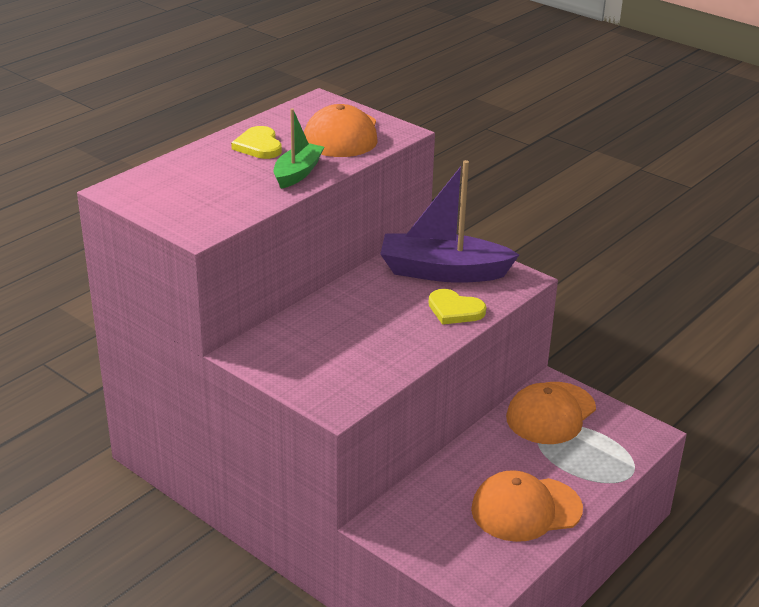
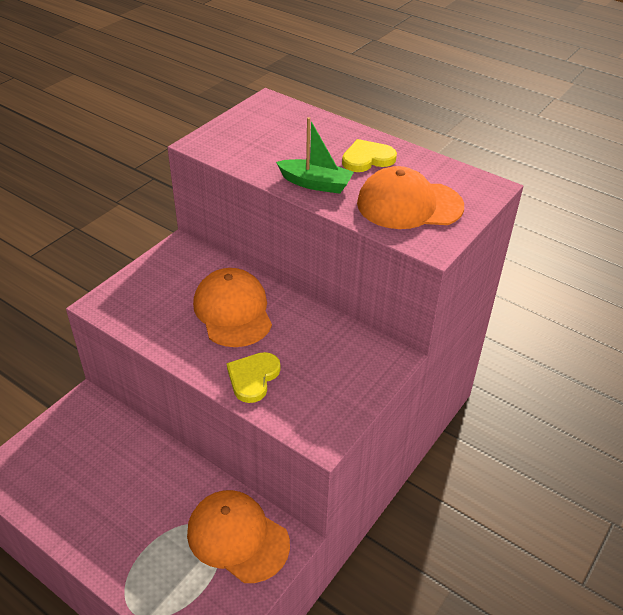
camera: 85 degrees right, 10 degrees up
purple boat [380,160,519,283] -> none
orange cap [471,470,583,542] -> orange cap moved to [193,268,272,347]

